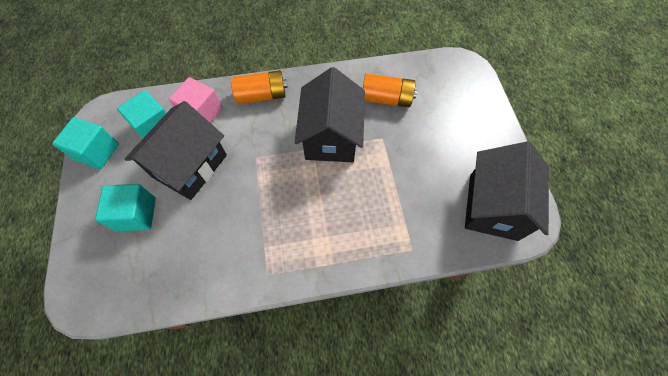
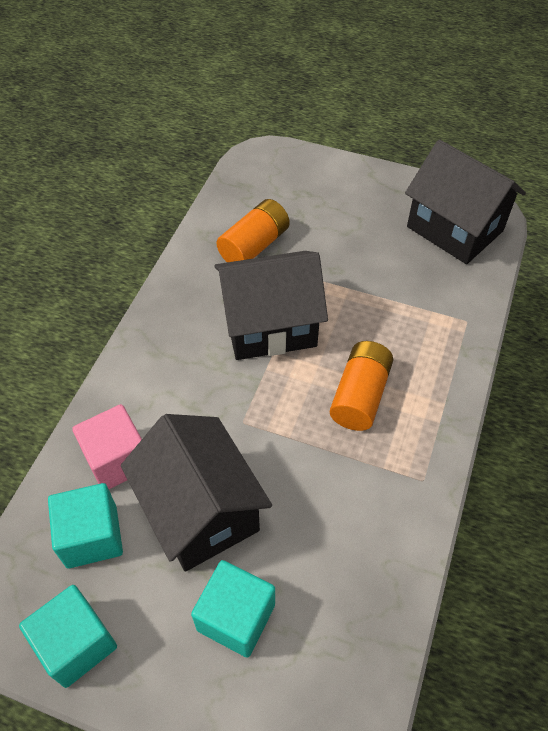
camera: 60 degrees left, 10 degrees down
orange battery [231,70,288,104] -> orange battery moved to [330,341,393,431]
black house [295,67,365,162] -> black house turned 45 degrees counterclockwise [214,251,328,360]

